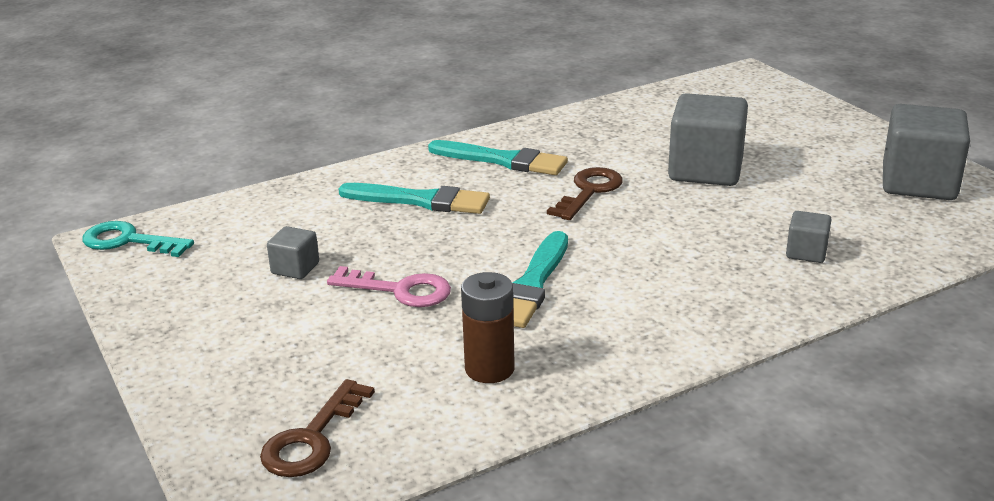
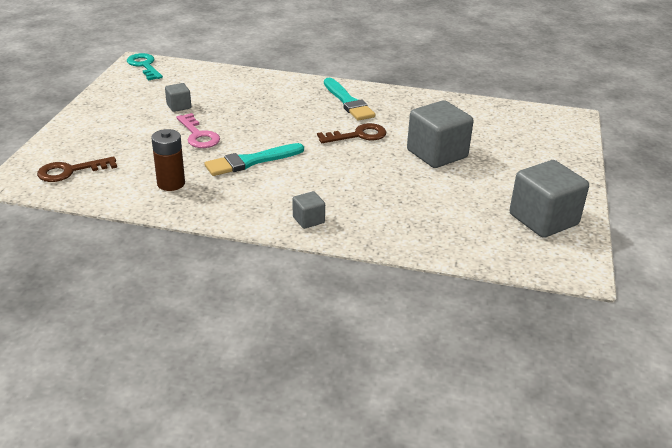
camera: 40 degrees right, 5 degrees up
turquoise brush [339,183,490,214] -> none
grey cube [786,211,831,263] -> grey cube moved to [293,191,325,229]

